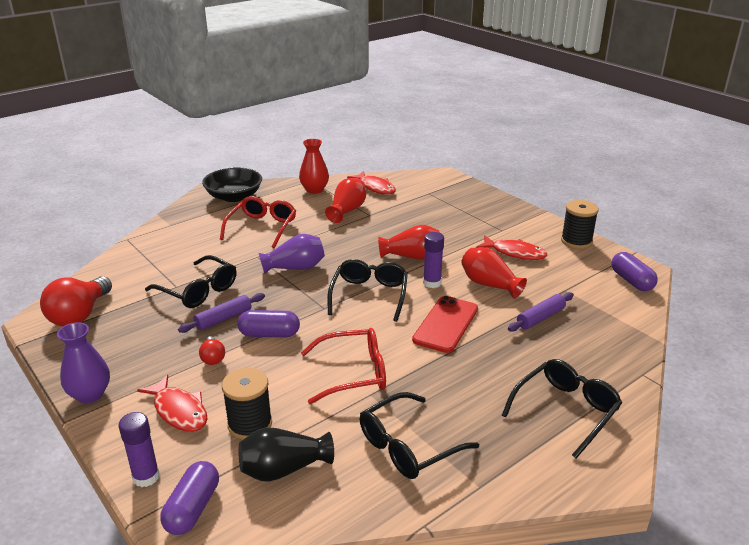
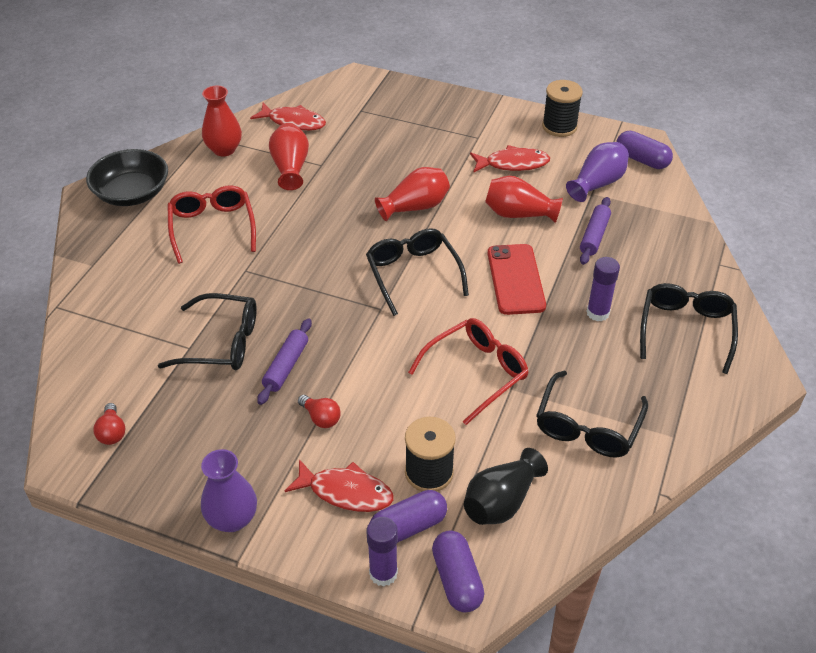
camera: 30 degrees left, 15 degrees up
red light bulb [40,276,112,326] -> red light bulb [93,403,125,445], size x0.49
purple capsule [237,310,300,337] -> purple capsule moved to [370,490,447,543]
purple vase [259,234,325,274] -> purple vase moved to [566,142,629,202]
purple glue stick [423,232,444,288] -> purple glue stick moved to [586,257,620,321]

